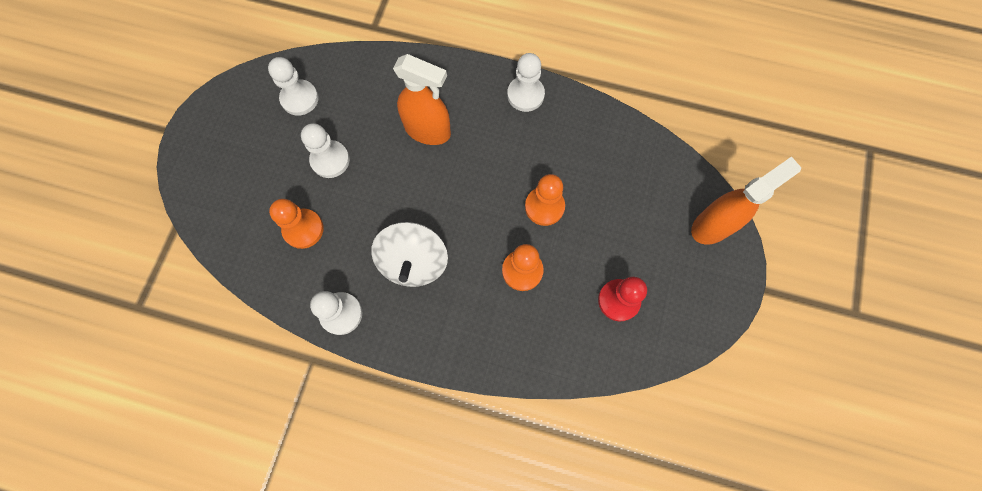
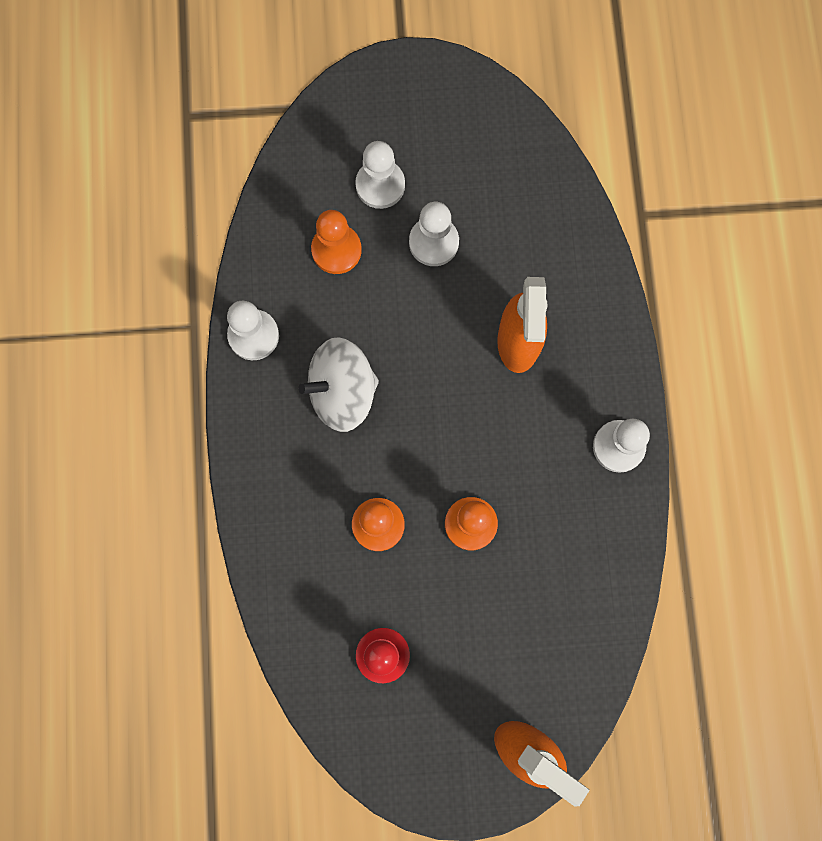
camera: 70 degrees right, 5 degrees up
white pawn [268,57,319,116] -> white pawn moved to [355,141,405,209]

